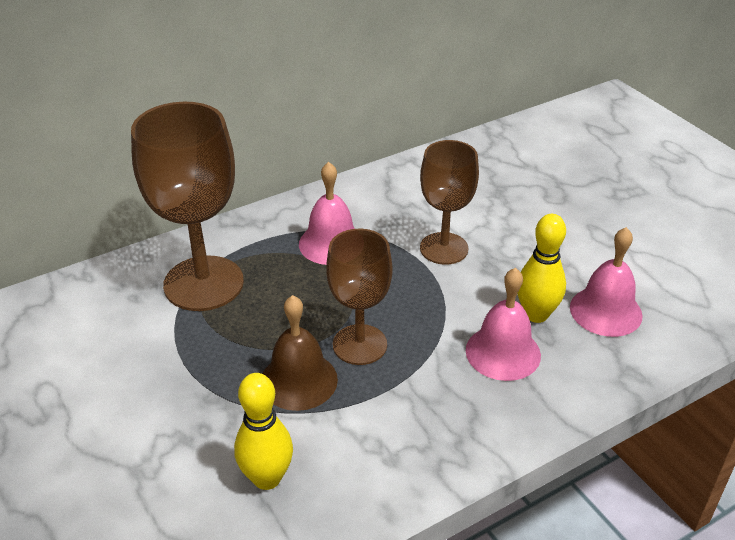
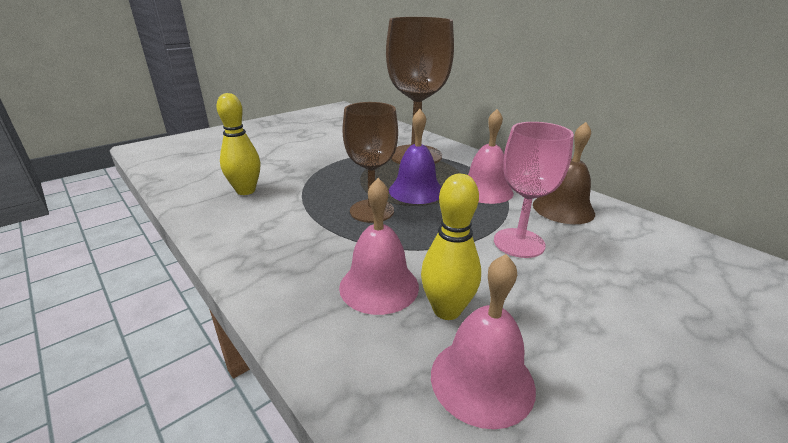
camera: 80 degrees right, 10 degrees down
brown bell [262,295,338,411] -> brown bell moved to [533,122,595,224]
brown goblet [420,140,479,265] -> pink goblet [494,122,574,258]
none -> purple bell [389,109,441,204]

